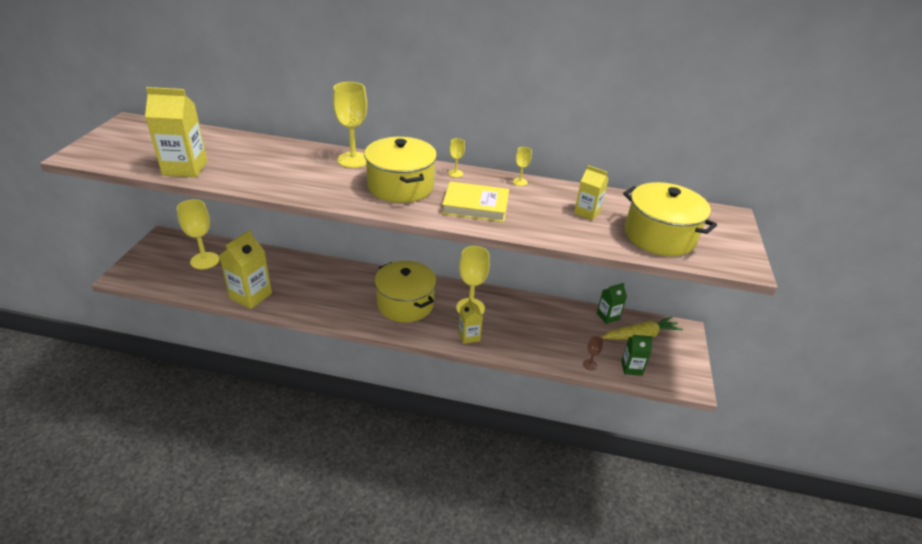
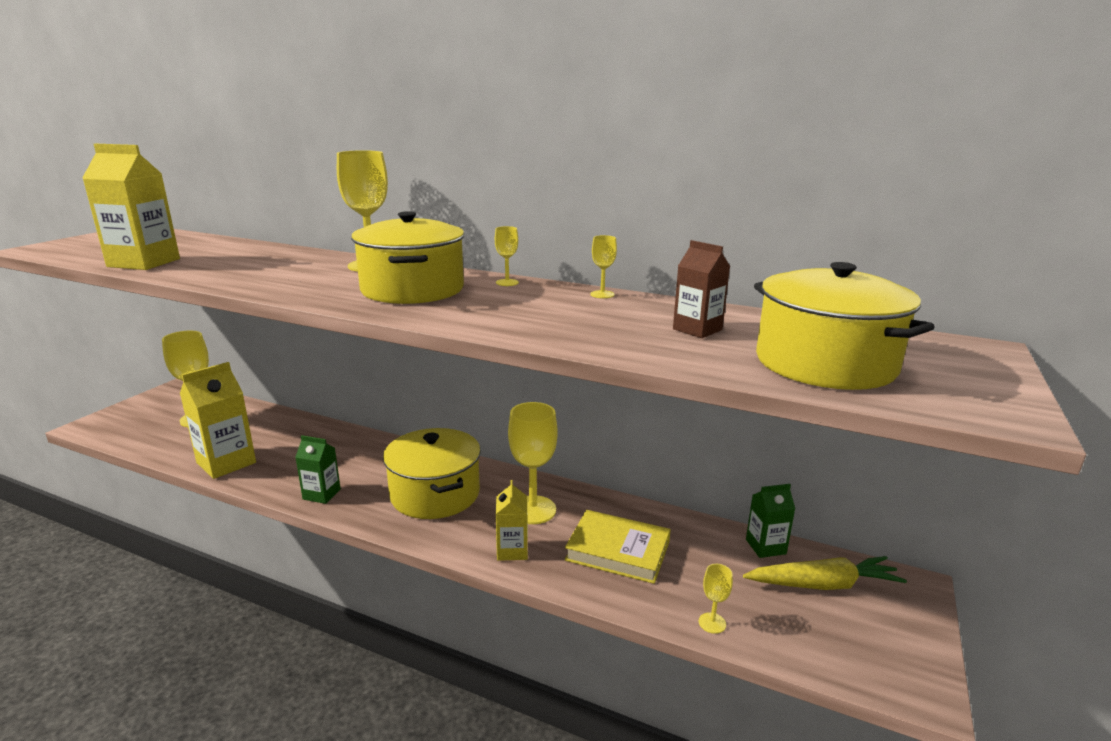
camera: 15 degrees right, 15 degrees down
yellow book [442,181,509,222] -> yellow book moved to [565,510,671,584]
yellow carton [574,165,609,221] -> brown carton [673,240,730,338]
brown goblet [583,336,604,371] -> yellow goblet [699,564,733,634]
green carton [621,335,653,376] -> green carton moved to [295,435,341,504]

